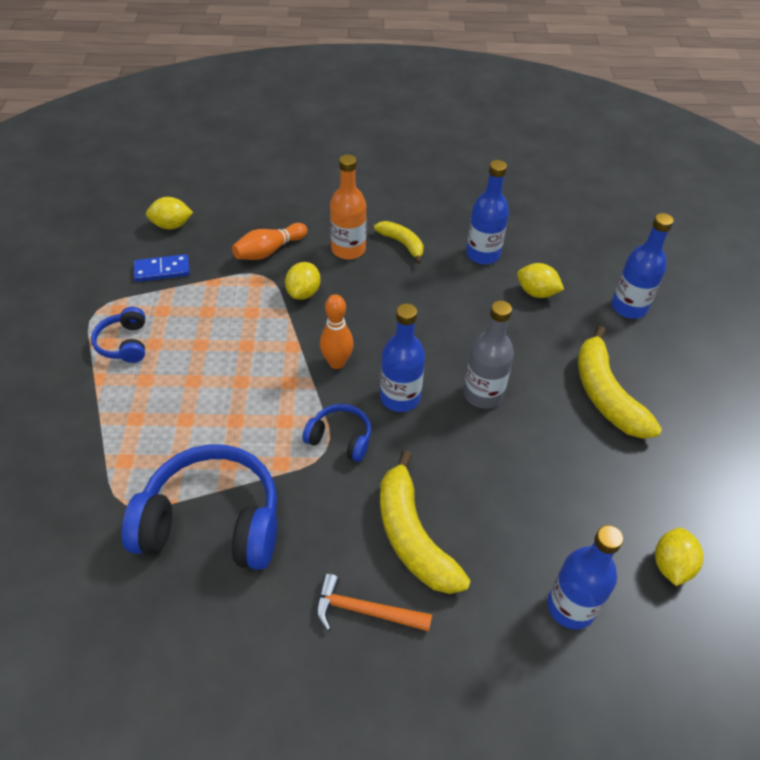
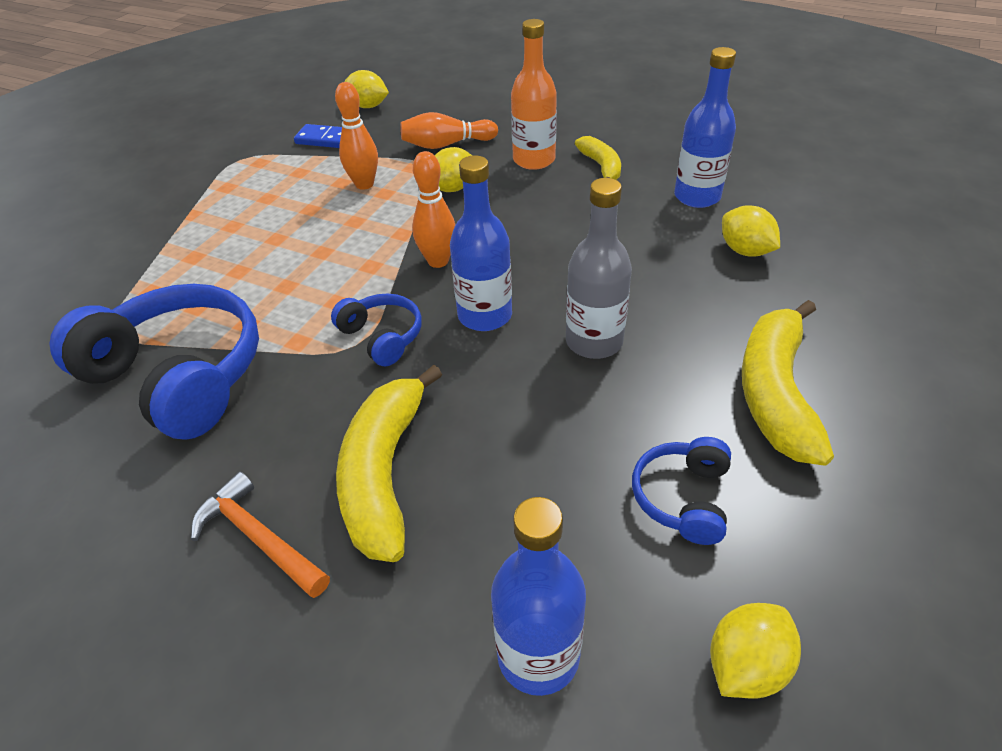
camera: 30 degrees right, 5 degrees down
blue headphones [91,307,145,363] -> blue headphones moved to [632,437,731,545]
blue bottle [612,213,674,319] -> none
none -> orange bowling pin [335,82,378,190]

